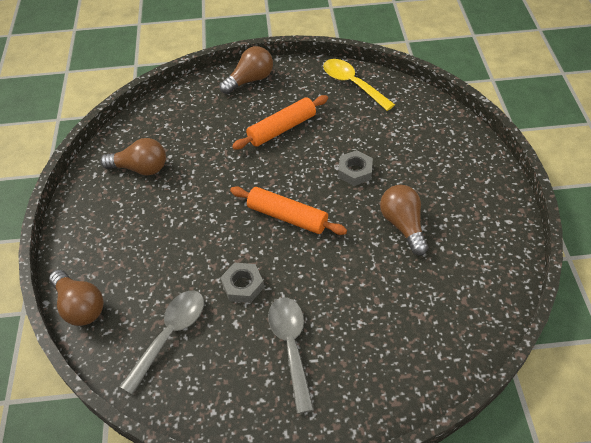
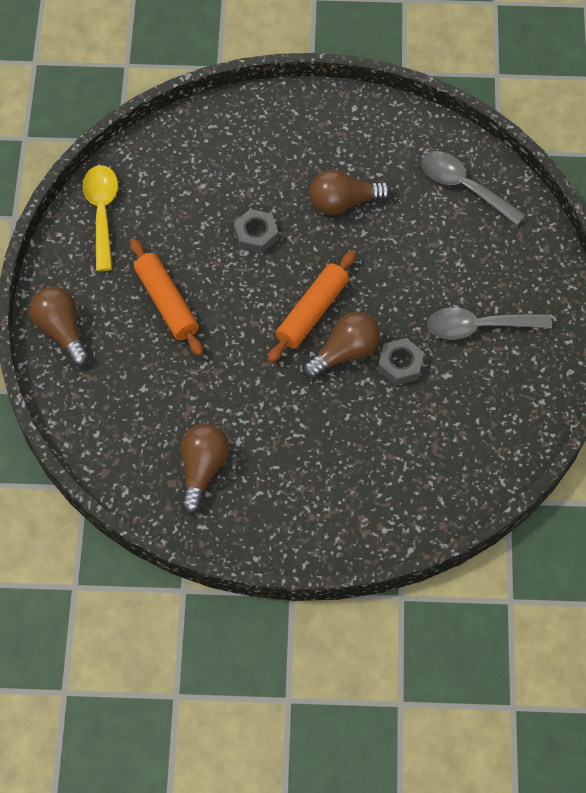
camera: 85 degrees left, 10 degrees up
brown light bulb [49,270,104,326] -> brown light bulb moved to [303,312,380,379]
grey spoon [120,290,204,395] -> grey spoon moved to [422,151,526,226]
yellow spoon [323,59,395,111] -> yellow spoon turned 120 degrees clockwise [83,165,118,271]

